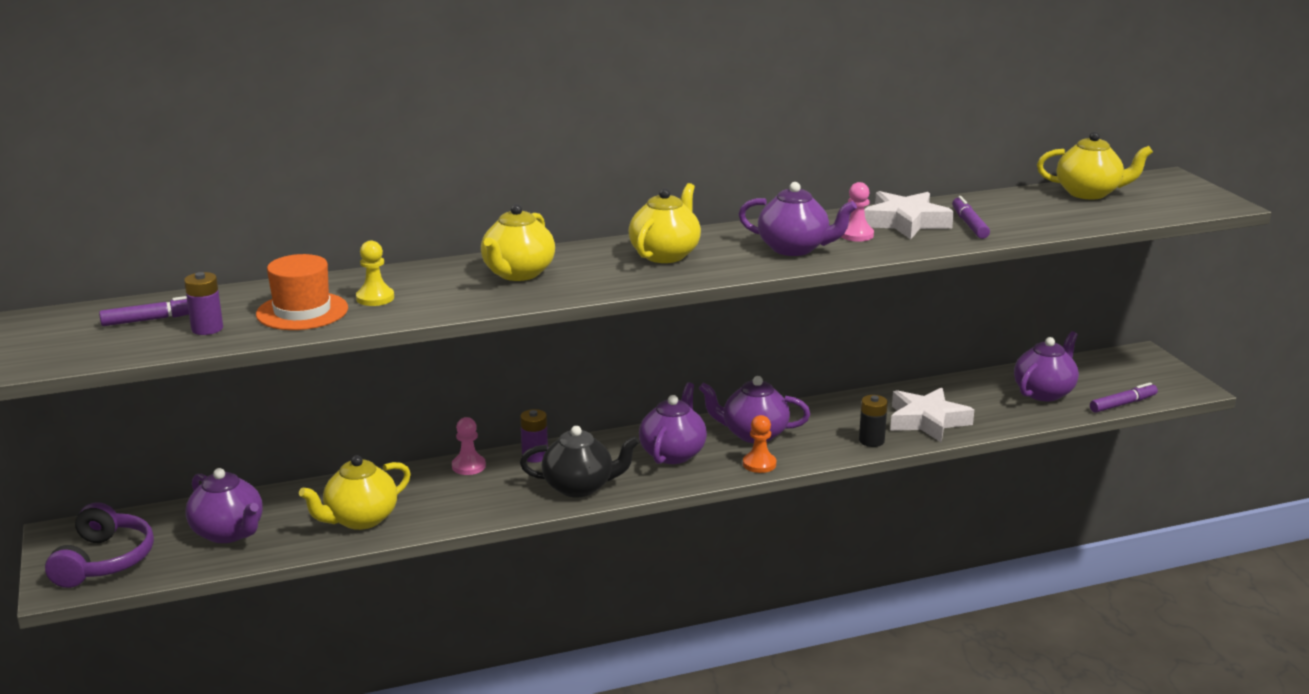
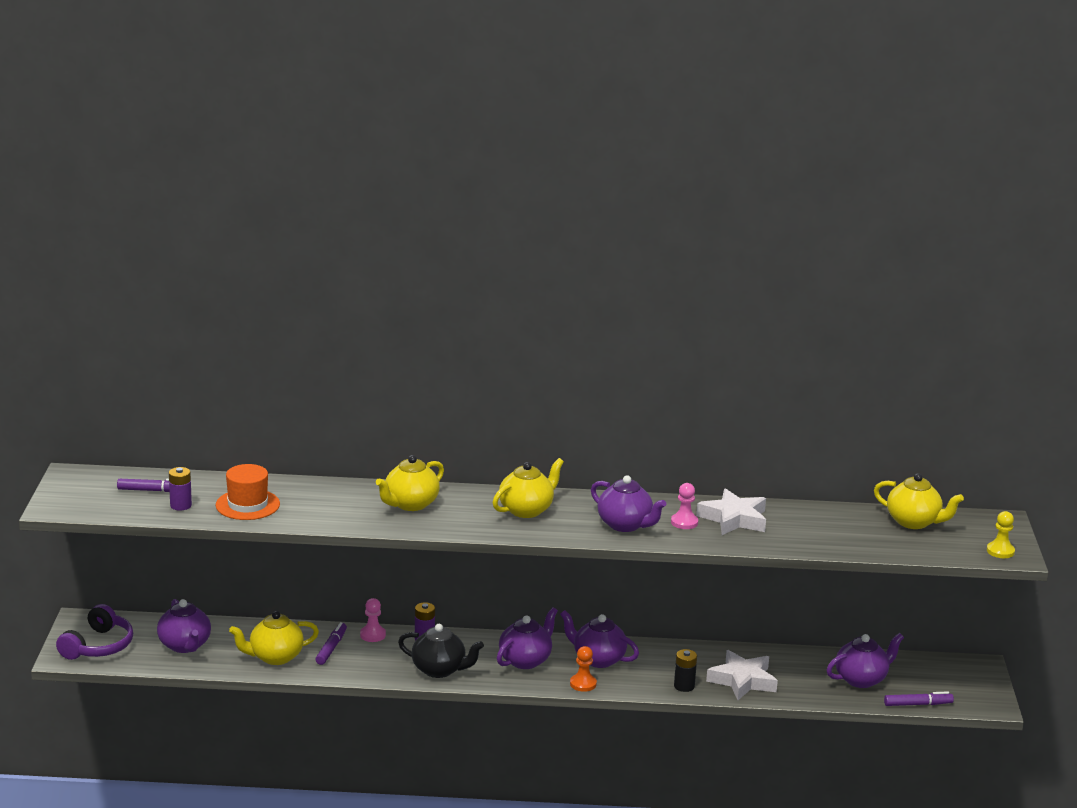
camera: 20 degrees right, 0 degrees up
yellow pawn [356,241,394,306] -> yellow pawn moved to [987,511,1015,558]
purple marker [952,196,990,239] -> purple marker moved to [315,622,347,665]

